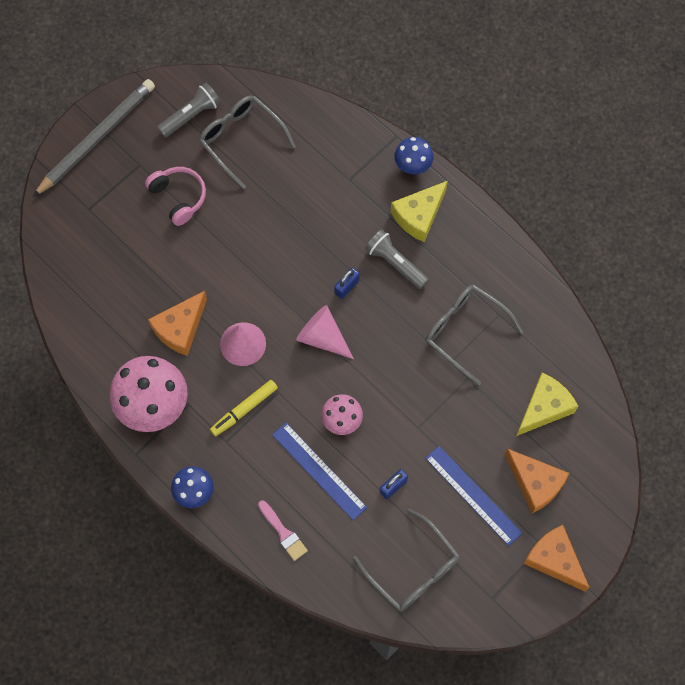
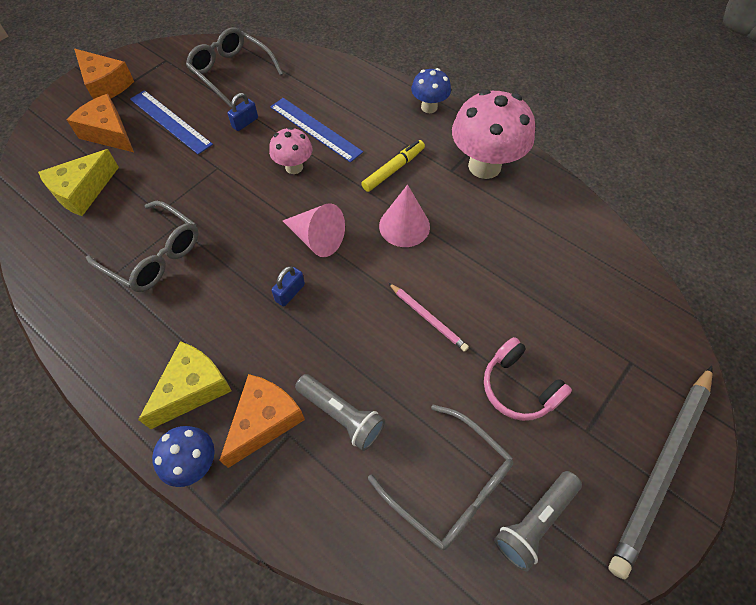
camera: 175 degrees right, 10 degrees down
orange cheese [148,291,207,356] -> orange cheese moved to [219,374,305,468]
pink brush [258,501,308,561] -> none
grey flashlight [365,229,429,289] -> grey flashlight moved to [295,374,385,451]
none -> pink pencil [389,283,469,352]

